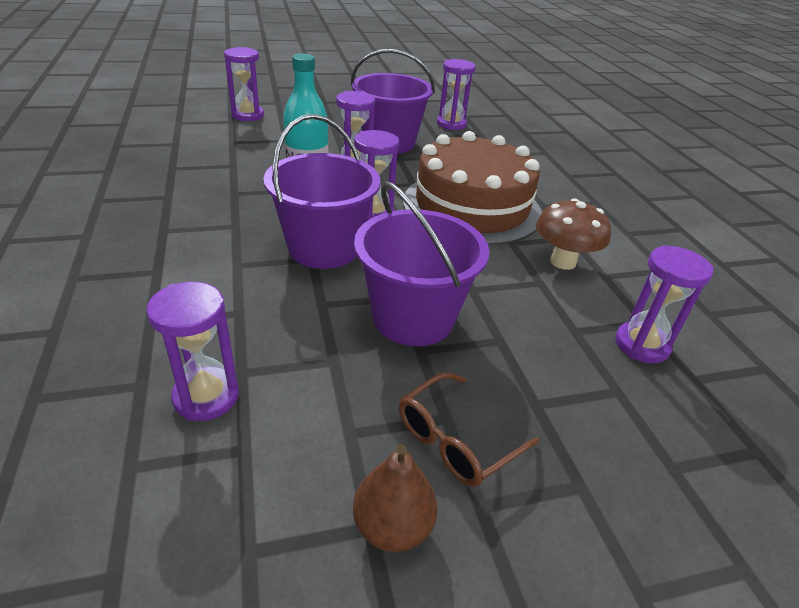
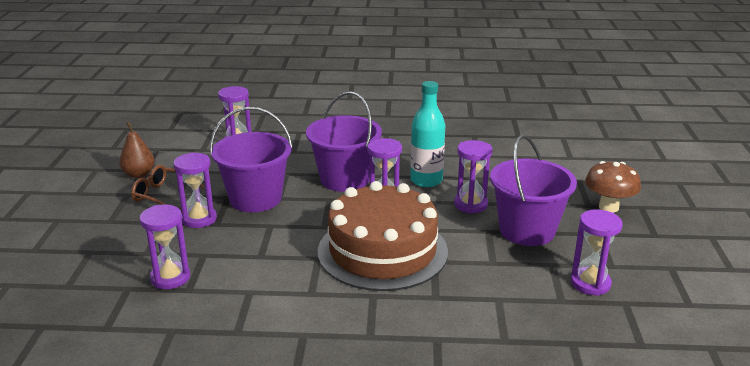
camera: 110 degrees right, 10 degrees down
purple hourglass [224,47,264,121] -> purple hourglass moved to [173,152,217,228]
brown glasses [399,372,539,487] -> brown glasses turned 45 degrees counterclockwise [131,165,205,205]
brown mushroom [536,199,611,270] -> brown mushroom moved to [585,161,641,212]

